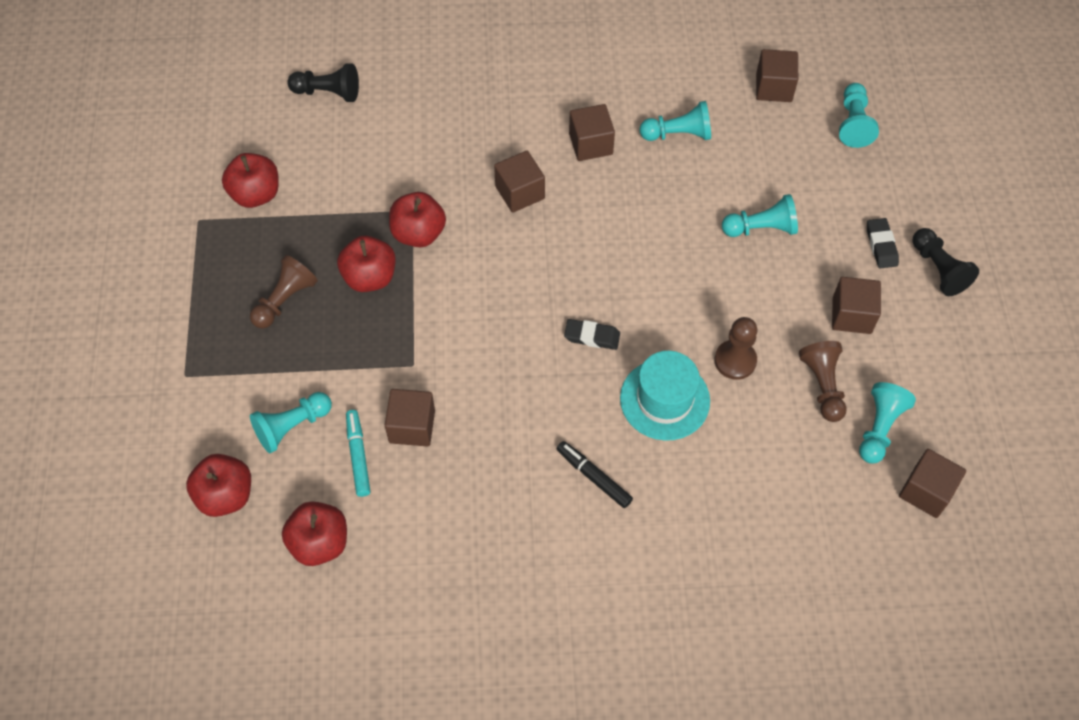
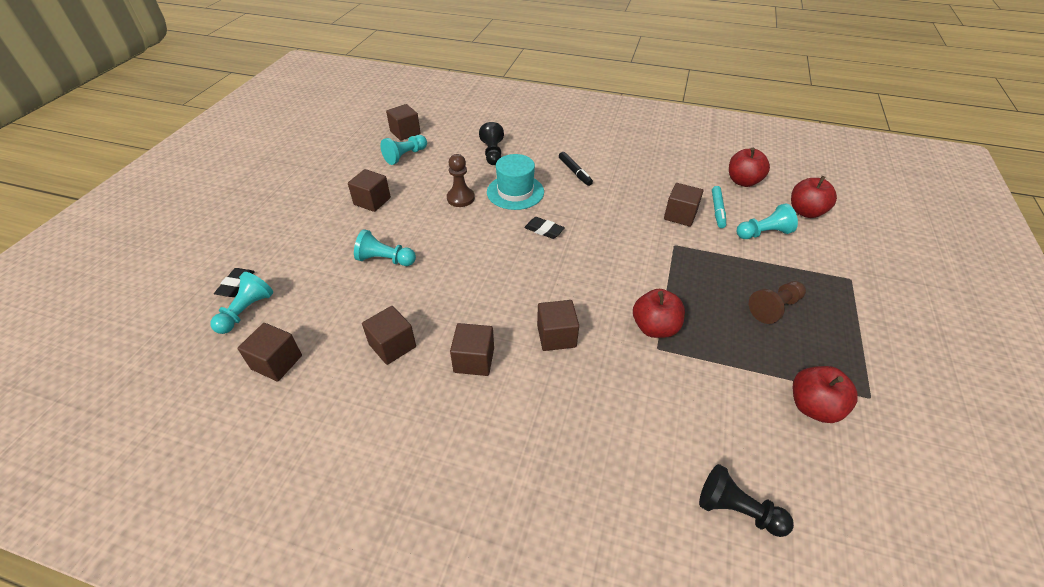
camera: 160 degrees left, 15 degrees down
red apple [337,236,396,292] -> none
turquoise pawn [640,101,711,141] -> brown cube [362,306,416,365]
brown pawn [799,341,847,422] -> none
black eraser [867,218,899,269] -> black eraser moved to [214,268,255,297]
black pawn [913,228,979,296] -> black pawn moved to [479,122,504,165]

